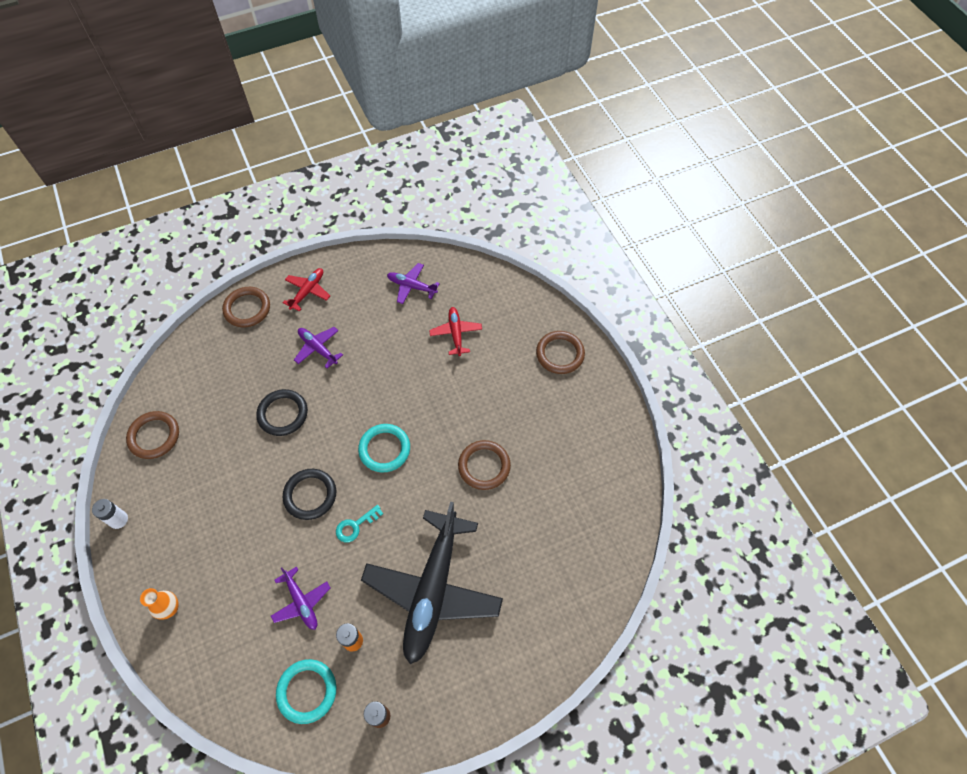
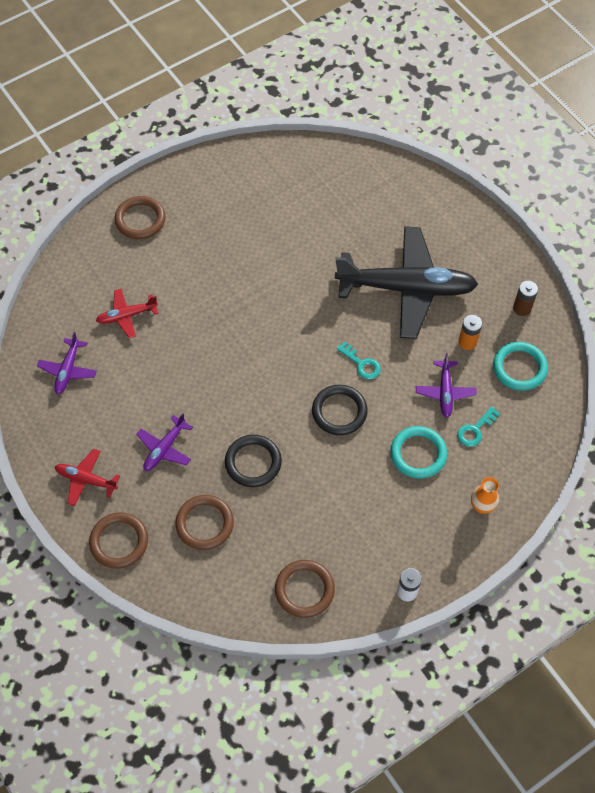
camera: 100 degrees left, 0 degrees up
purple plane [271,566,330,630] -> purple plane turned 135 degrees clockwise [416,353,477,418]
turquoise ring [358,424,410,472] -> turquoise ring moved to [390,426,447,479]
brown ring [458,440,511,490] -> brown ring moved to [175,495,234,550]
none -> turquoise key [457,406,500,447]

